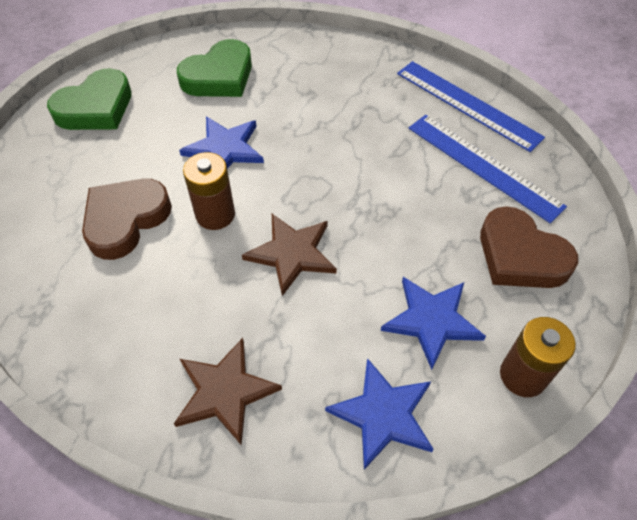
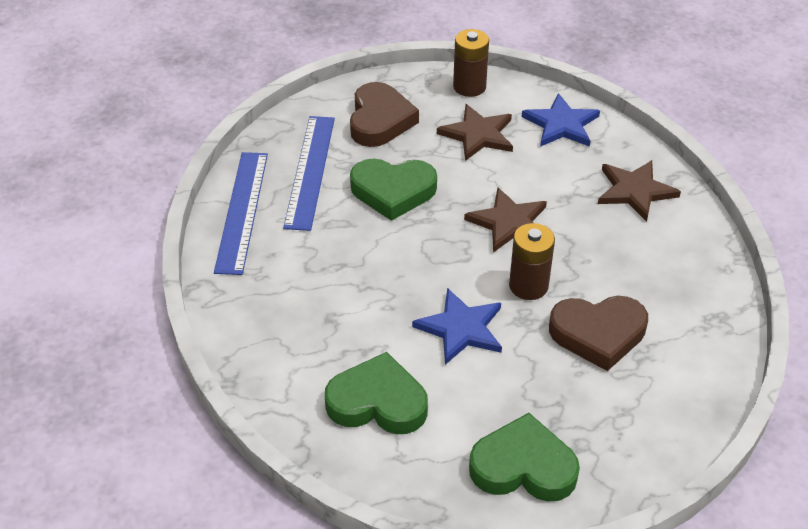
camera: 130 degrees left, 10 degrees down
blue star [381,277,486,370] -> brown star [437,104,513,161]
none -> green heart [350,158,437,221]

